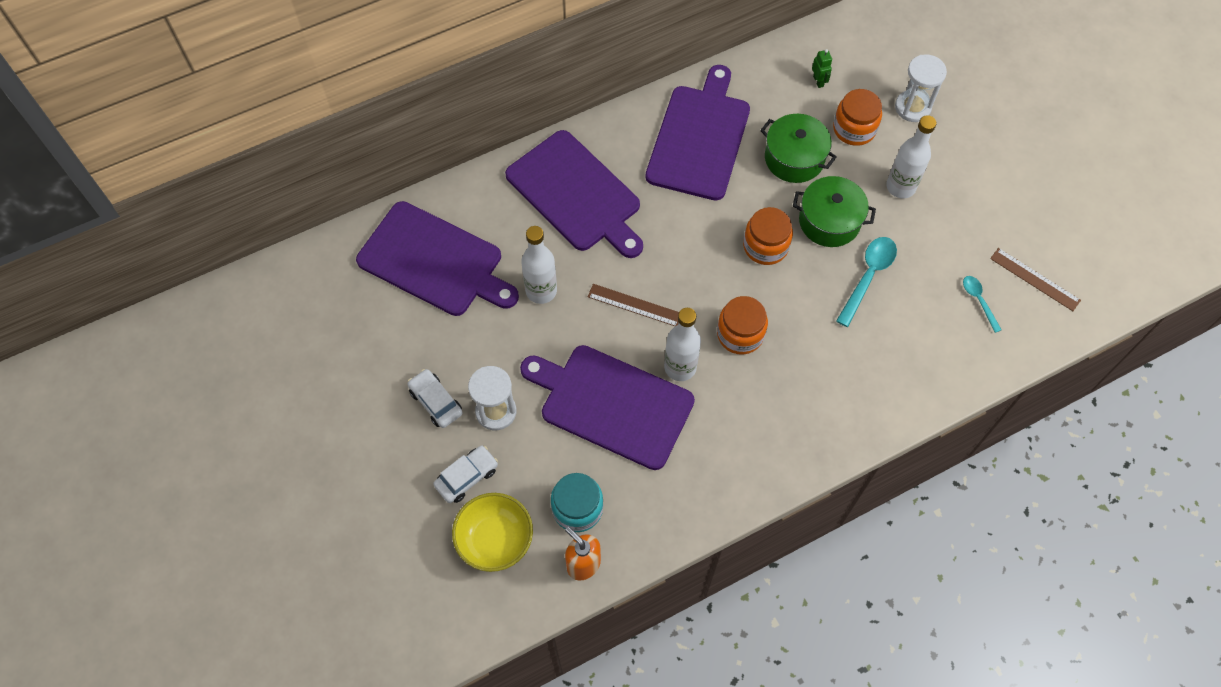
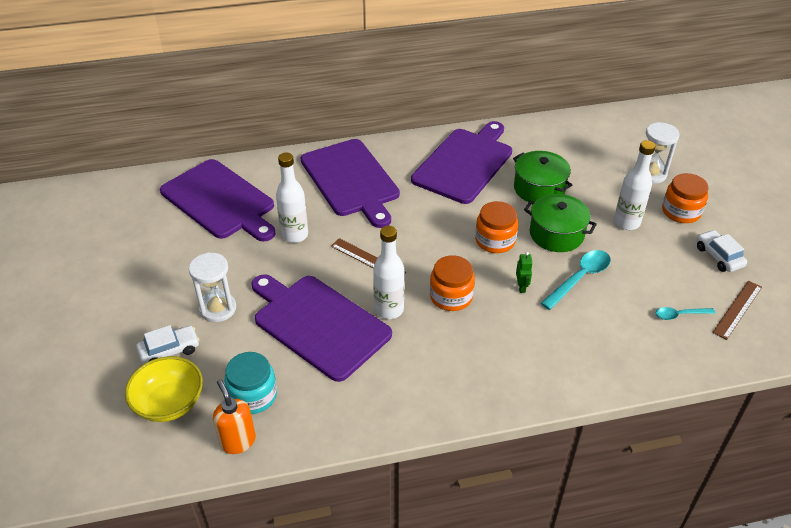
camera: 15 degrees right, 20 degrees down
white car [407,369,463,428] -> white car moved to [697,230,747,272]
green robot [812,49,832,88] -> green robot moved to [516,252,533,293]
orange jar [833,89,882,146] -> orange jar moved to [662,173,709,223]
turquoise spoon [963,276,1002,333] -> turquoise spoon turned 90 degrees counterclockwise [656,307,715,320]
brown ruler [990,248,1081,311] -> brown ruler turned 75 degrees clockwise [712,281,762,340]

